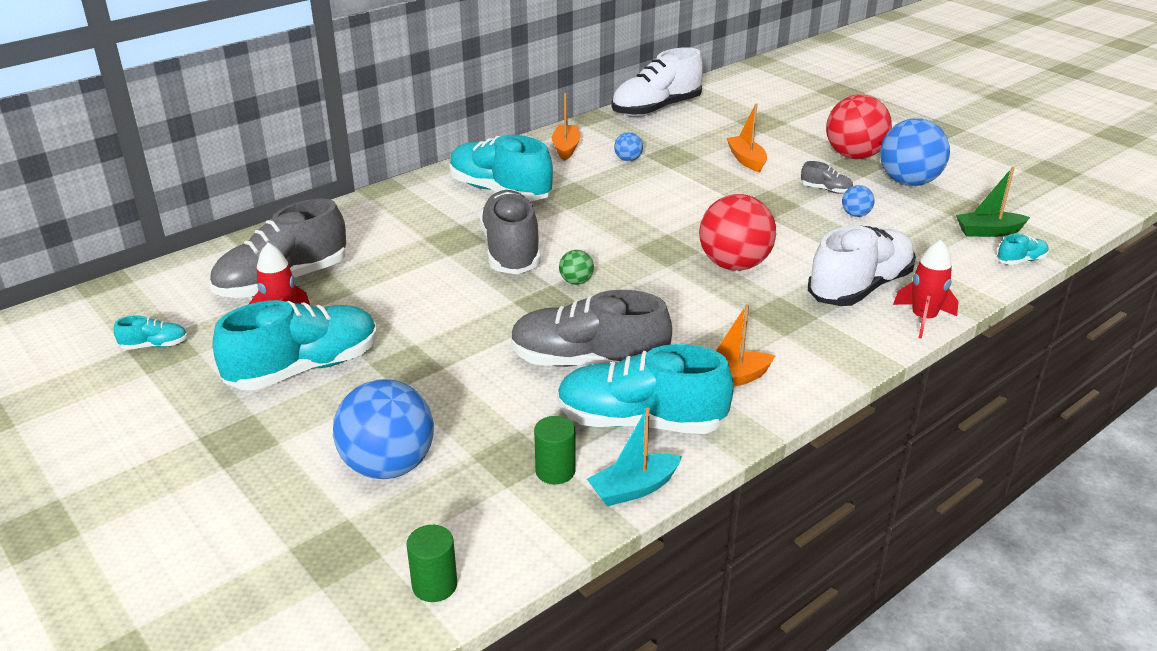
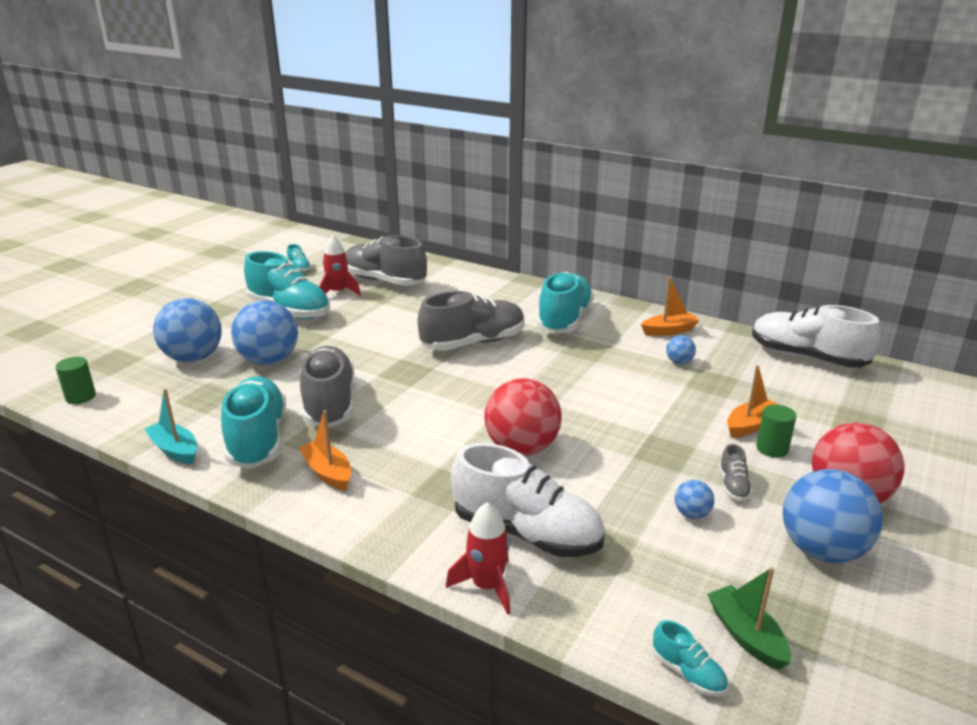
camera: 70 degrees right, 5 degrees down
green cylinder [534,416,575,484] -> green cylinder moved to [756,404,796,458]
green ball [559,250,594,285] -> none
none -> blue ball [231,300,298,365]

